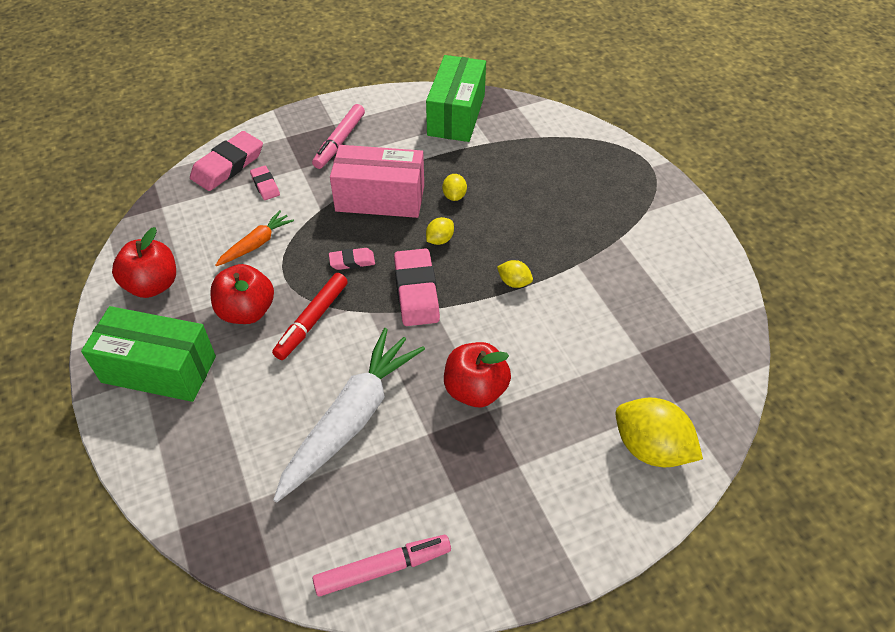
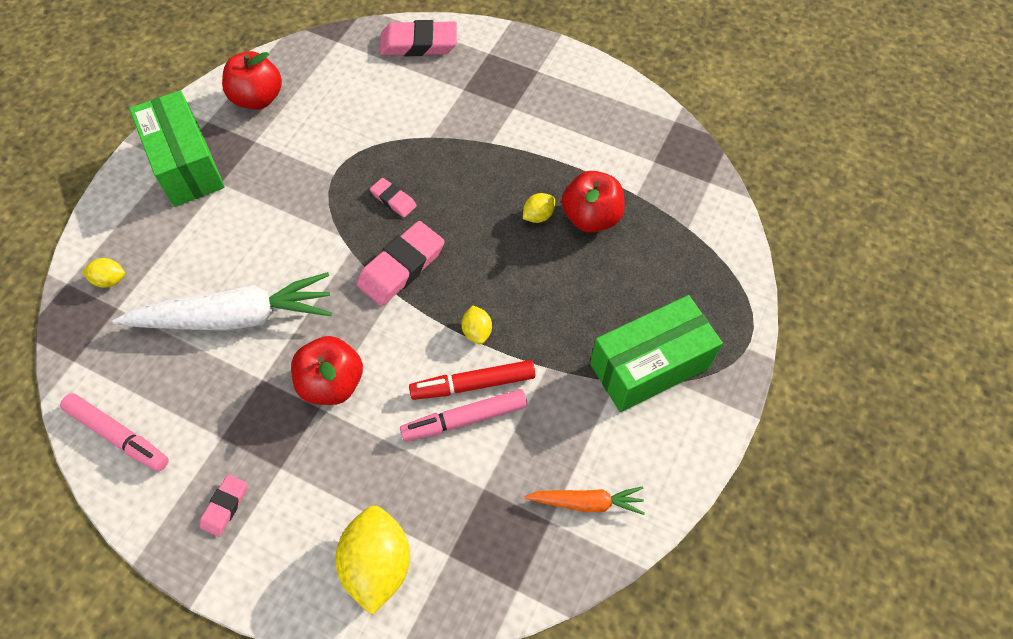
camera: 50 degrees right, 10 degrees up
red apple [210,264,274,324] -> red apple moved to [562,171,625,233]
orange carrot [216,210,294,266] -> orange carrot moved to [525,487,645,515]
pink eraser [250,166,280,200] -> pink eraser moved to [200,474,247,537]
red marker [272,273,348,360] -> red marker moved to [409,360,535,400]
pink marker [312,104,365,169] -> pink marker moved to [400,389,527,442]
pink box [330,145,424,218] -> none
green box [426,55,486,142] -> green box moved to [590,295,723,412]
yellow lemon [426,217,454,245] -> yellow lemon moved to [82,258,125,288]

